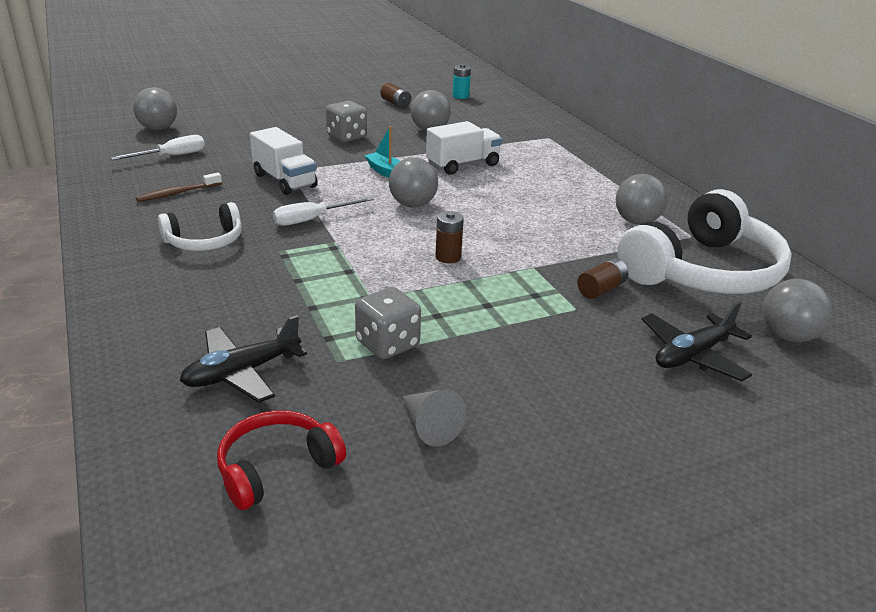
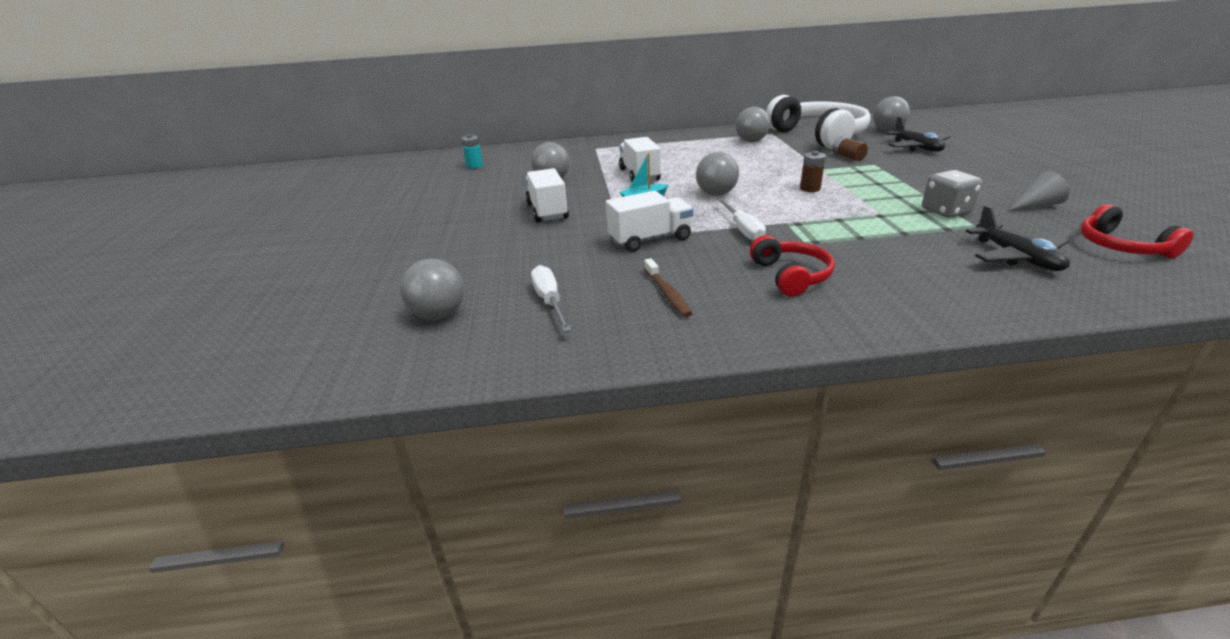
camera: 70 degrees left, 0 degrees up
white headphones [158,202,242,251] -> red headphones [750,235,835,297]
grey dice [326,101,367,142] -> white truck [526,168,569,223]
brown battery [380,83,411,108] -> none

